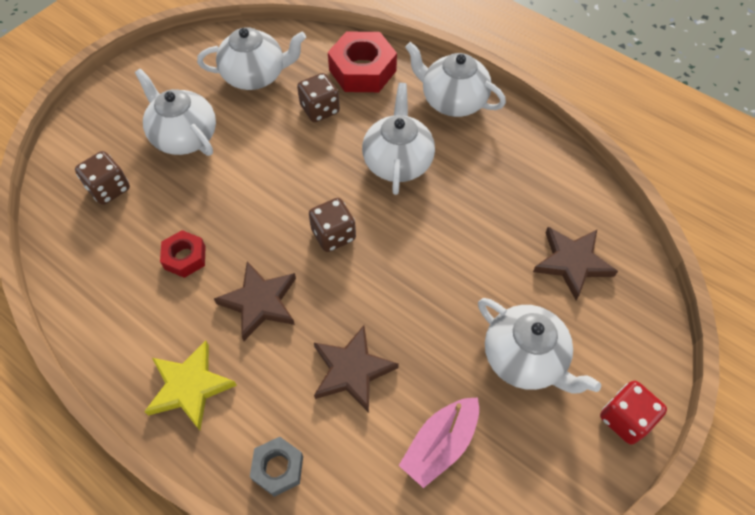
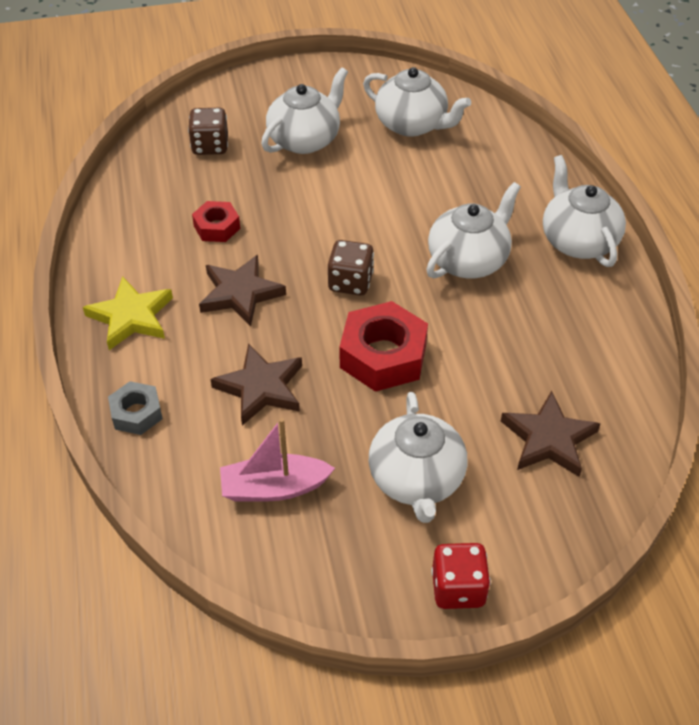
camera: 40 degrees right, 10 degrees down
white teapot [135,69,216,156] -> white teapot turned 45 degrees clockwise [261,67,348,154]
brown dice [297,73,340,122] -> none
red nut [328,31,397,92] -> red nut moved to [339,301,428,392]

